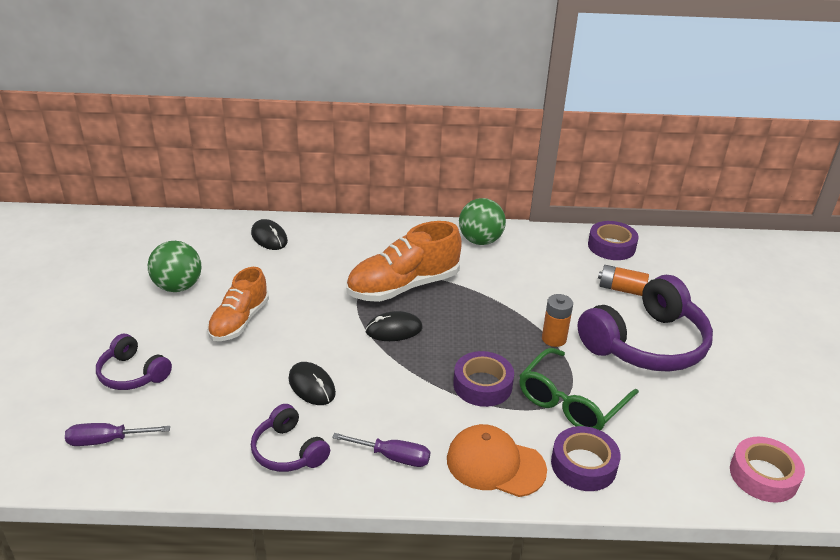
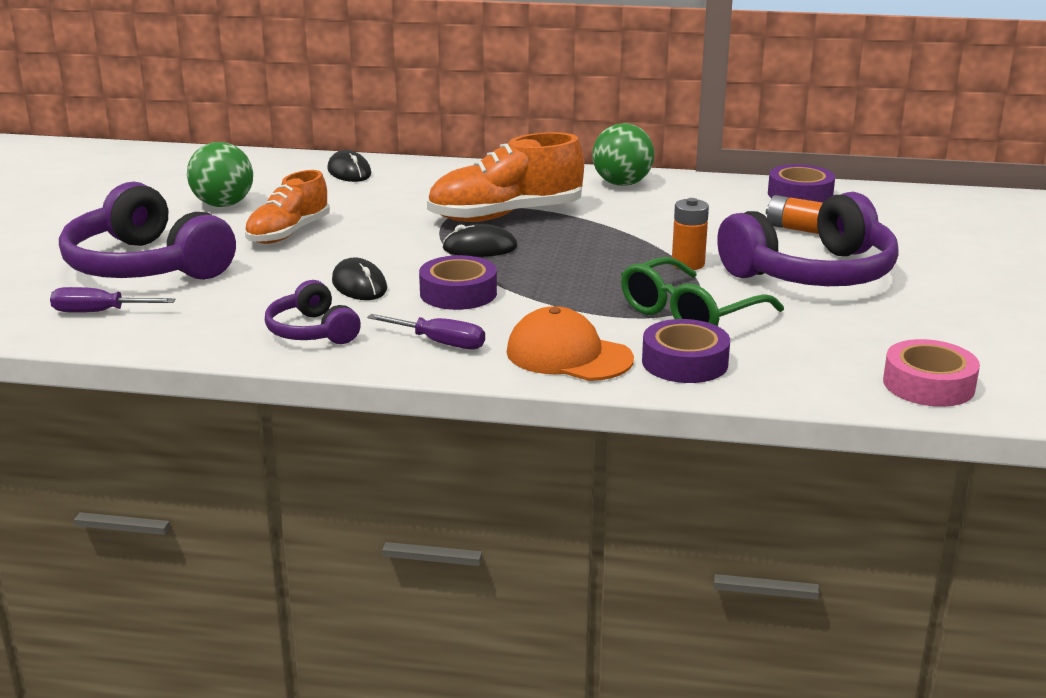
camera: 10 degrees right, 10 degrees down
purple headphones [96,334,172,390] -> purple headphones [59,182,236,280], size x1.92
purple tape [453,351,514,407] -> purple tape moved to [419,255,497,310]

